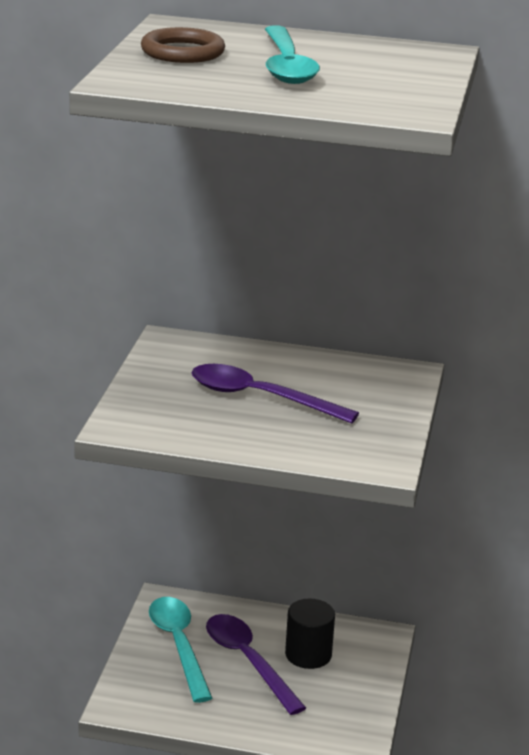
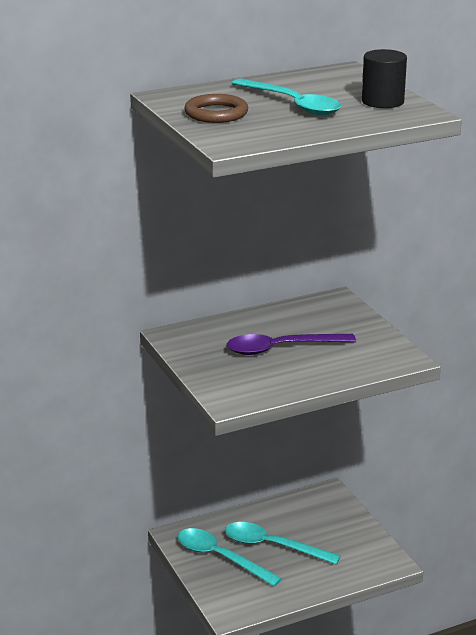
camera: 35 degrees left, 0 degrees up
purple spoon [206,614,306,715] -> turquoise spoon [225,522,341,565]
black cylinder [285,598,335,669] -> black cylinder moved to [362,49,407,108]

